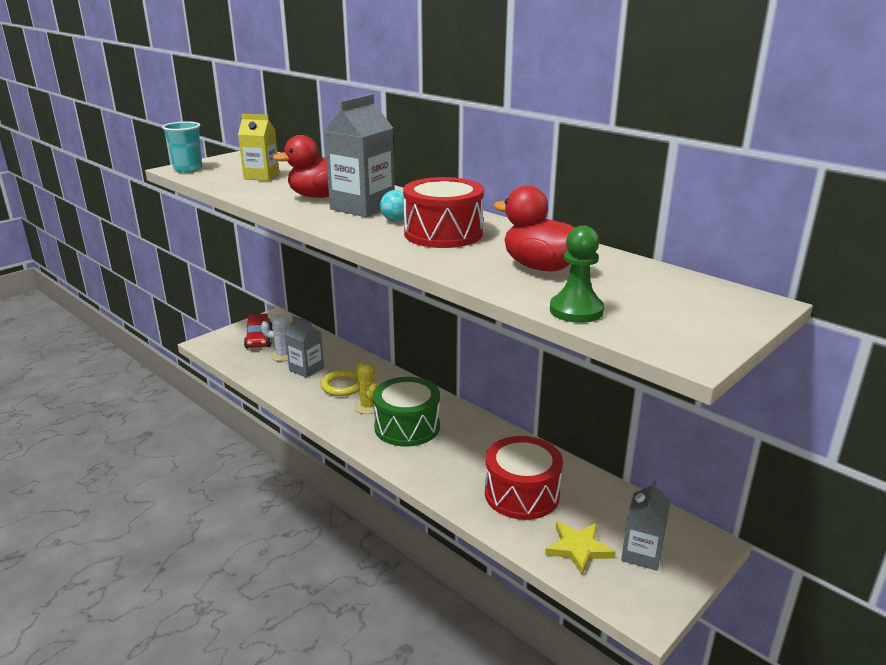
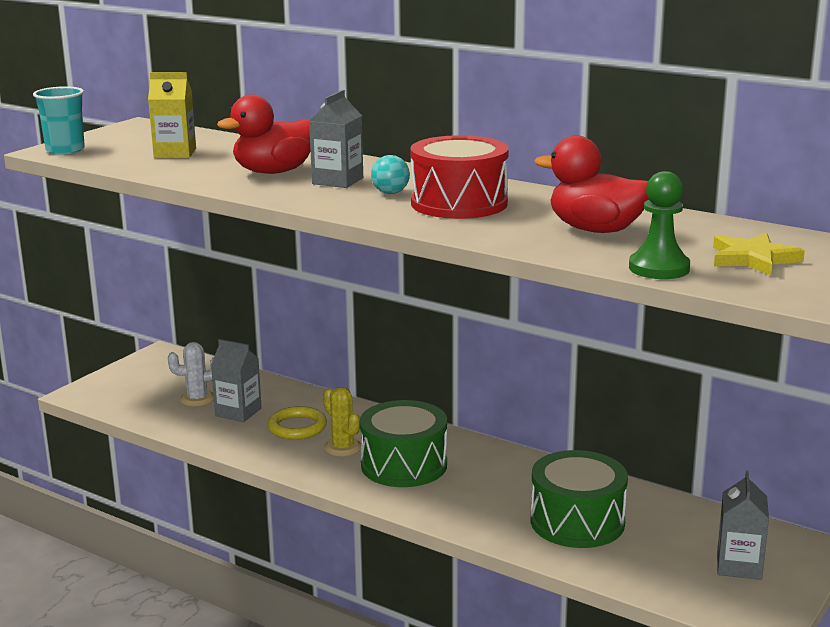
camera: 10 degrees left, 5 degrees down
red car [244,313,273,349] -> none
grey carton [324,94,395,217] -> grey carton [309,90,363,188], size x0.65
red drum [485,436,563,520] -> green drum [531,450,628,548]
yellow star [545,521,616,575] -> yellow star moved to [713,233,805,276]

